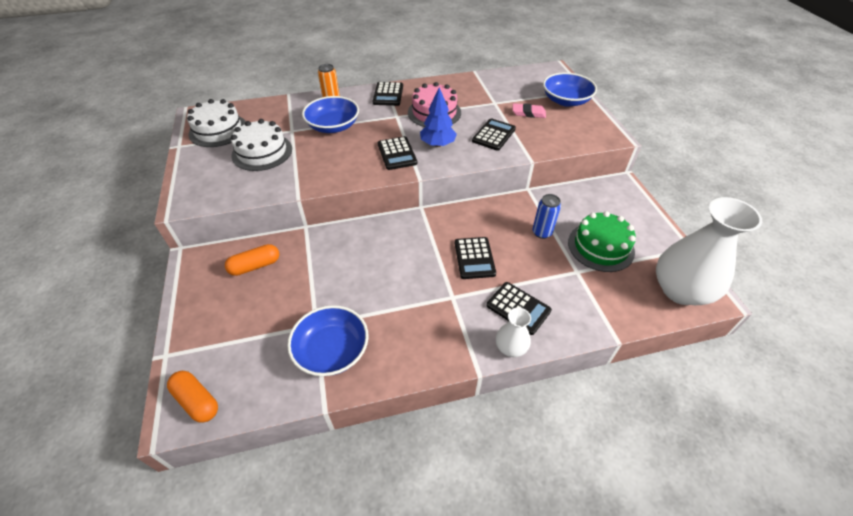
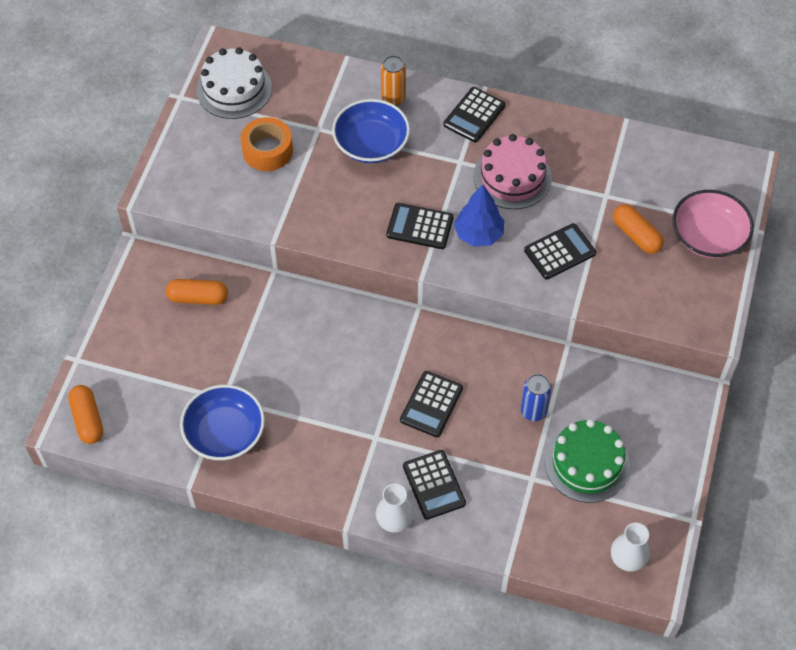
camera: 30 degrees right, 10 degrees up
white cake [231,119,292,171] -> orange tape [241,117,293,171]
black calculator [378,136,417,170] -> black calculator turned 90 degrees clockwise [386,203,454,249]
pink eraser [512,103,546,118] -> orange capsule [613,204,664,254]
blue bowl [543,72,597,107] -> pink bowl [672,190,754,258]
white vase [656,197,762,305] -> white vase [611,523,650,572], size x0.48

